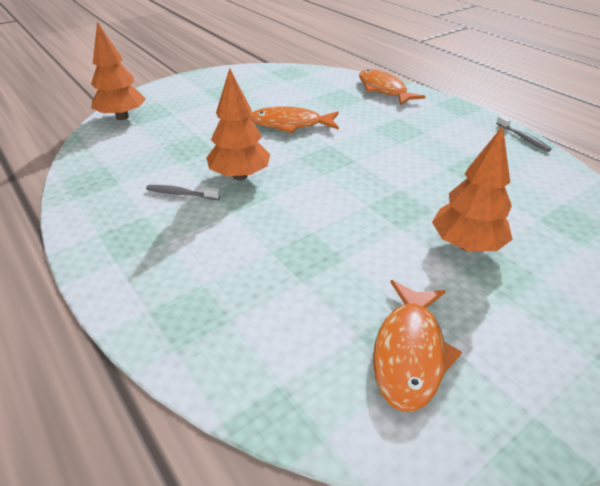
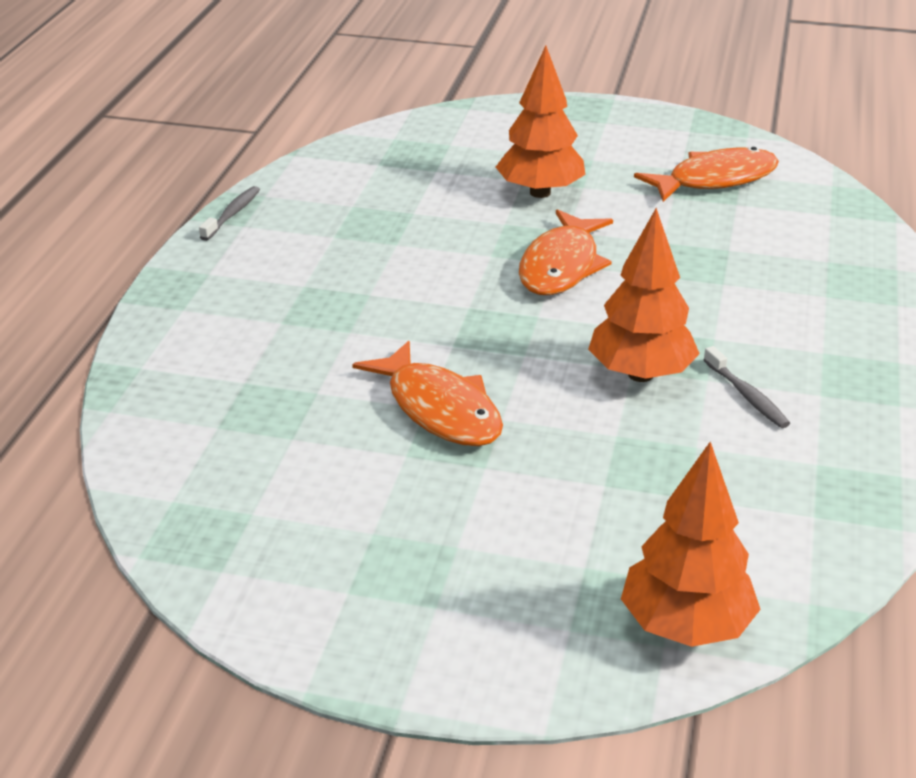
camera: 130 degrees left, 5 degrees down
orange fish [359,69,426,105] -> orange fish moved to [519,209,613,295]

